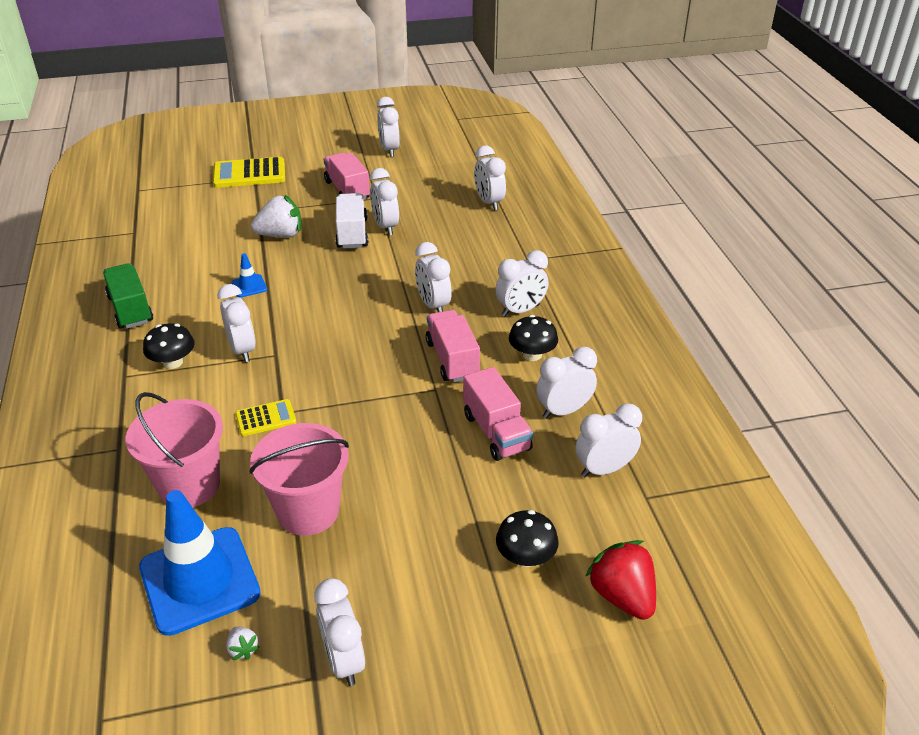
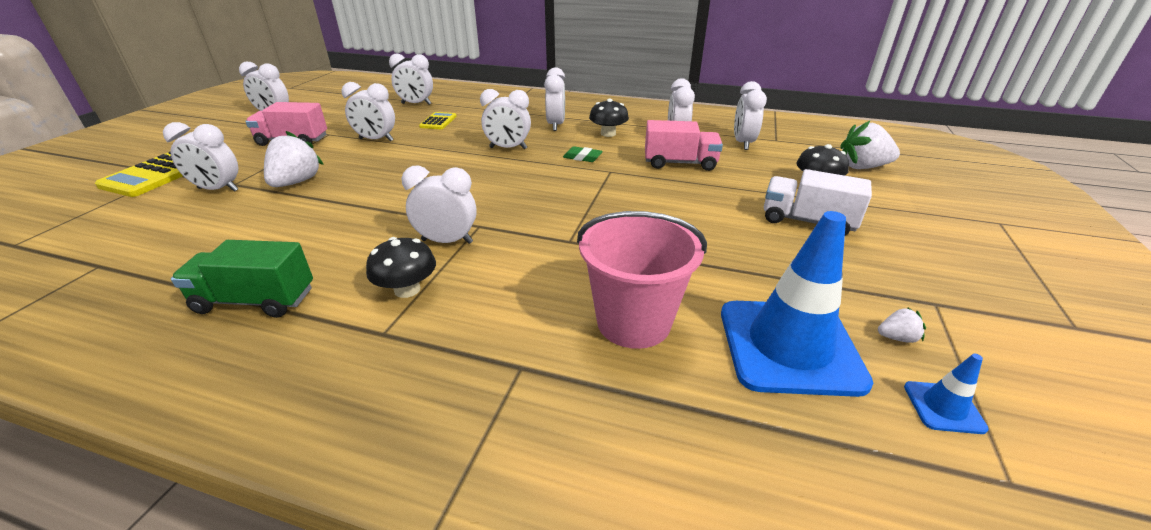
camera: 60 degrees left, 5 degrees down
blue traffic cone [232,253,267,298] -> blue traffic cone moved to [904,354,989,434]
yellow calculator [235,399,296,436] -> yellow calculator moved to [419,112,457,129]
pink bucket [249,423,349,536] -> none
white clock [314,578,365,686] -> white clock moved to [163,122,239,192]
white truck [335,193,368,249] -> white truck moved to [764,169,872,235]
pink truck [426,310,480,382] -> green eraser [563,146,603,162]
red strawberry [585,540,656,620] -> white strawberry [840,121,900,169]

